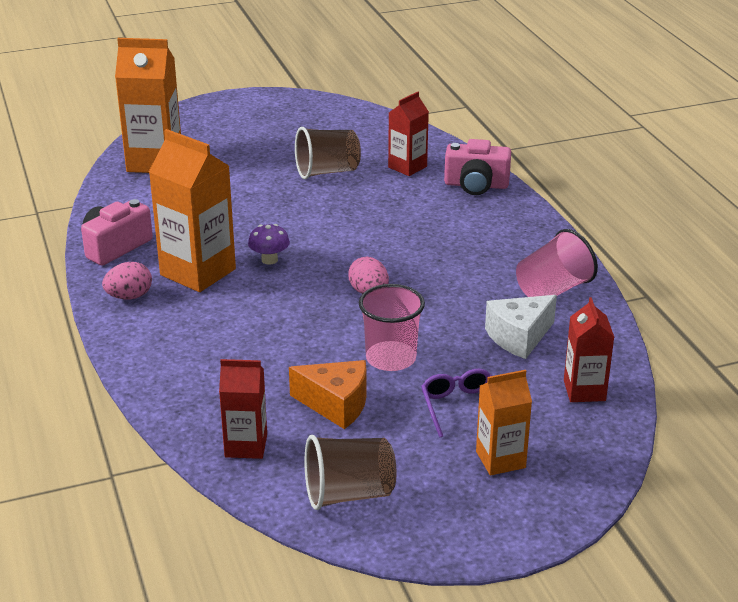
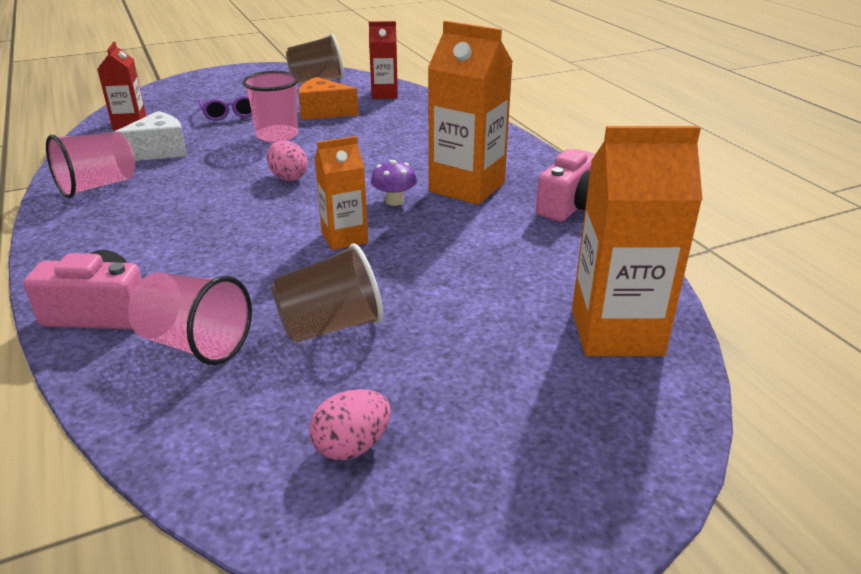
camera: 175 degrees right, 0 degrees up
pink egg [102,262,152,299] -> pink egg moved to [309,389,391,460]
red carton [388,92,429,176] -> pink cup [128,272,252,365]
orange carton [476,370,532,475] -> orange carton moved to [314,136,368,250]

